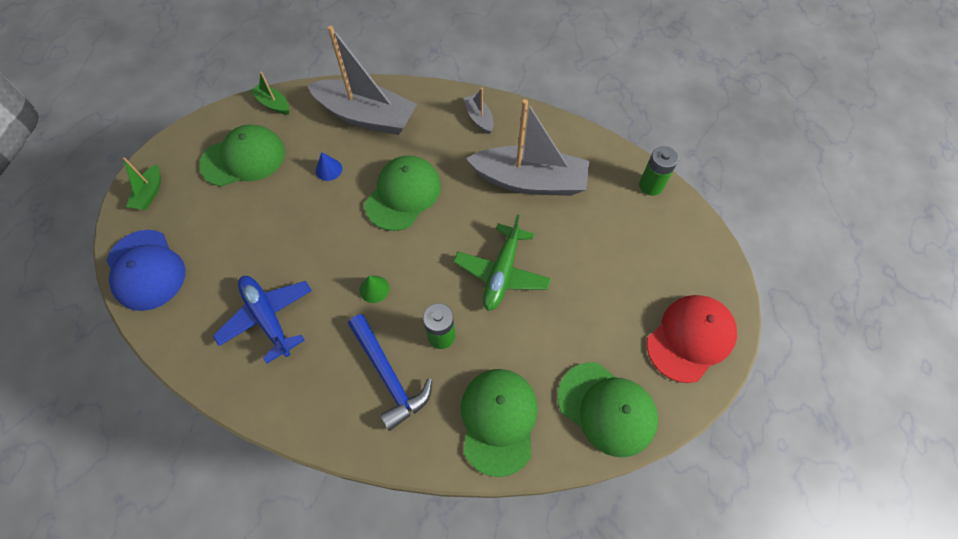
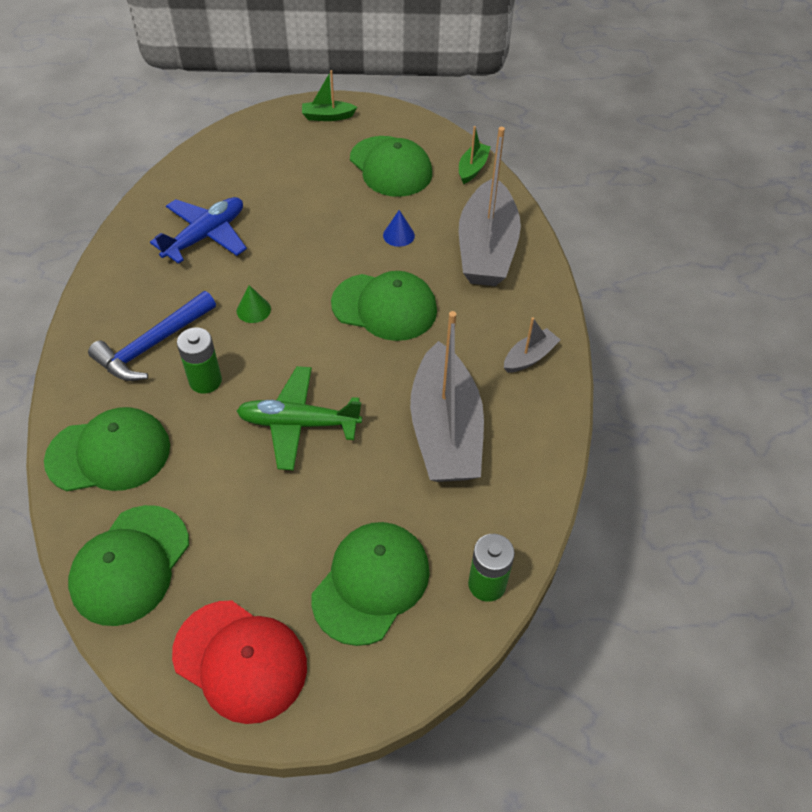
camera: 75 degrees right, 10 degrees down
blue cap [106,230,185,311] -> none
none -> green cap [311,522,430,646]

